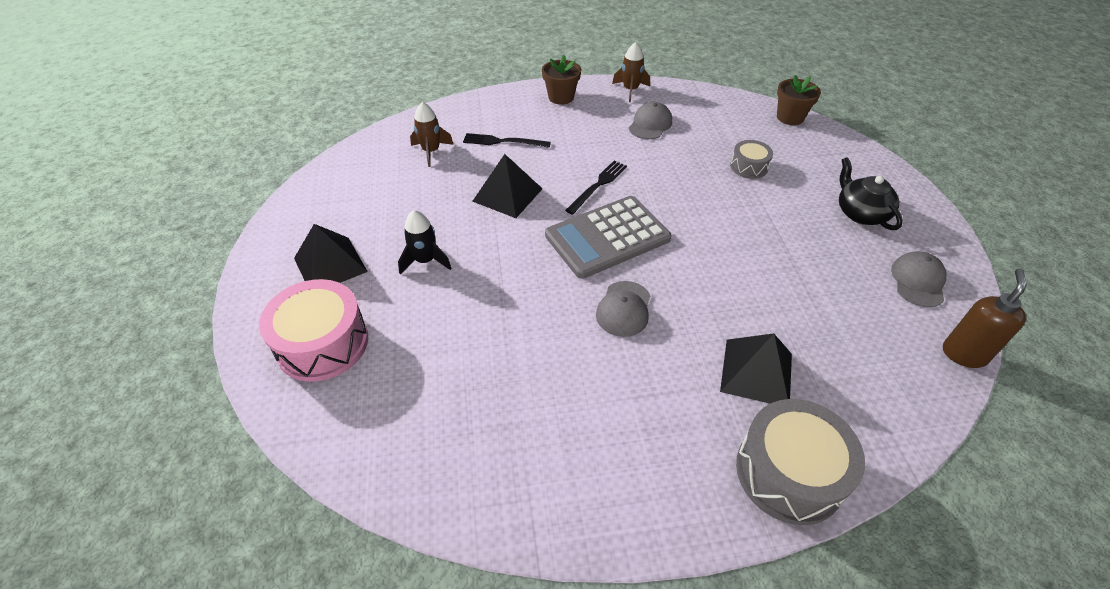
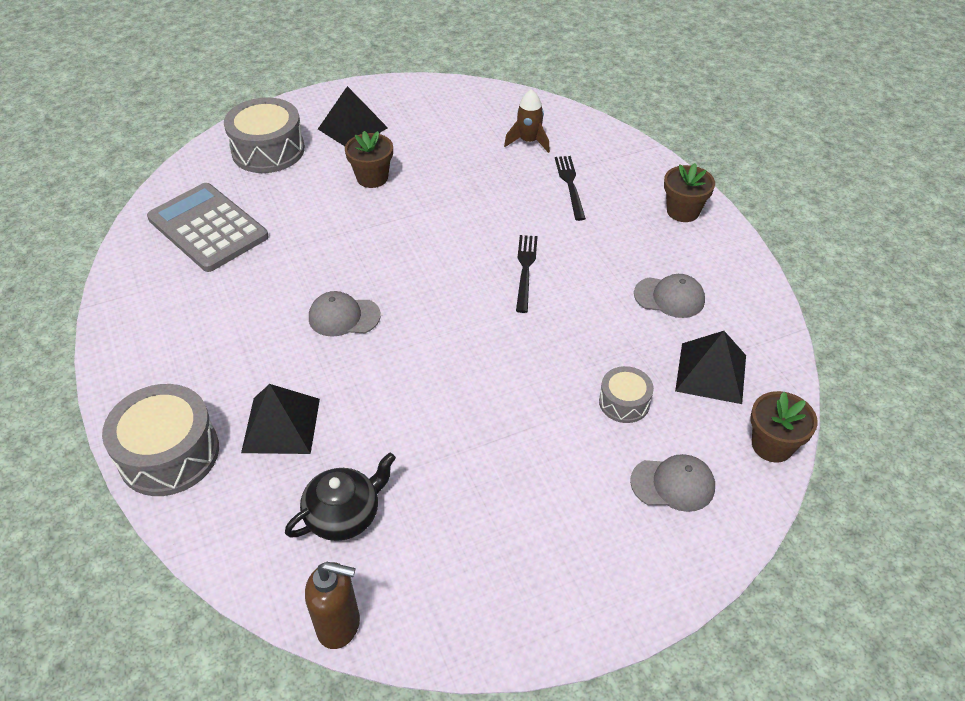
camera: 75 degrees right, 0 degrees up
pink drum [259,279,368,382] -> grey drum [224,97,305,173]
black rocket [398,210,452,274] -> brown flower pot [345,131,393,188]
black pyramid [472,154,542,218] -> black pyramid moved to [675,331,746,404]
grey calculator [545,196,671,279] -> grey calculator moved to [147,183,269,272]
black fork [565,161,627,215] -> black fork turned 105 degrees counterclockwise [516,235,537,313]
brown rocket [612,42,650,102] -> none
black teapot [839,157,903,230] -> black teapot moved to [285,453,396,541]
grey cap [891,251,946,307] -> grey cap moved to [630,454,715,512]

